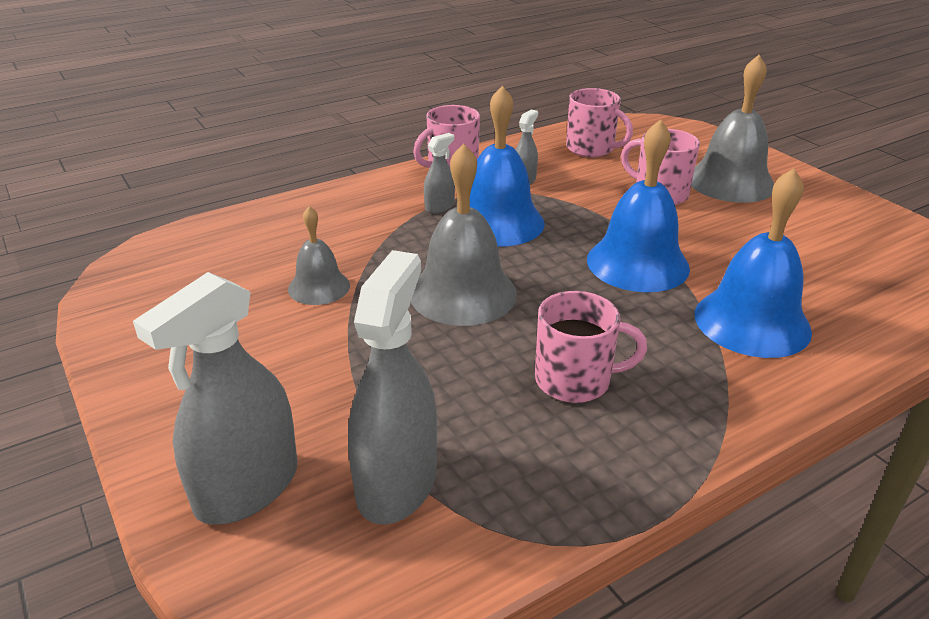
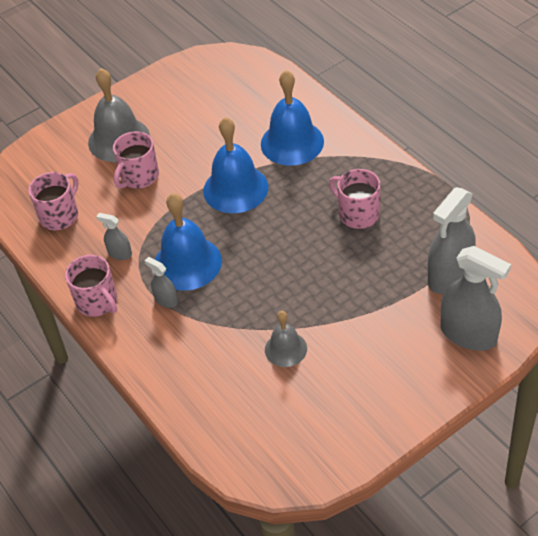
camera: 90 degrees left, 15 degrees up
grey spray bottle [348,250,437,525] -> grey spray bottle turned 60 degrees counterclockwise [428,187,476,294]
grey bell [411,144,517,326] -> none
pink mug [535,291,647,403] -> pink mug turned 45 degrees counterclockwise [329,169,381,229]

